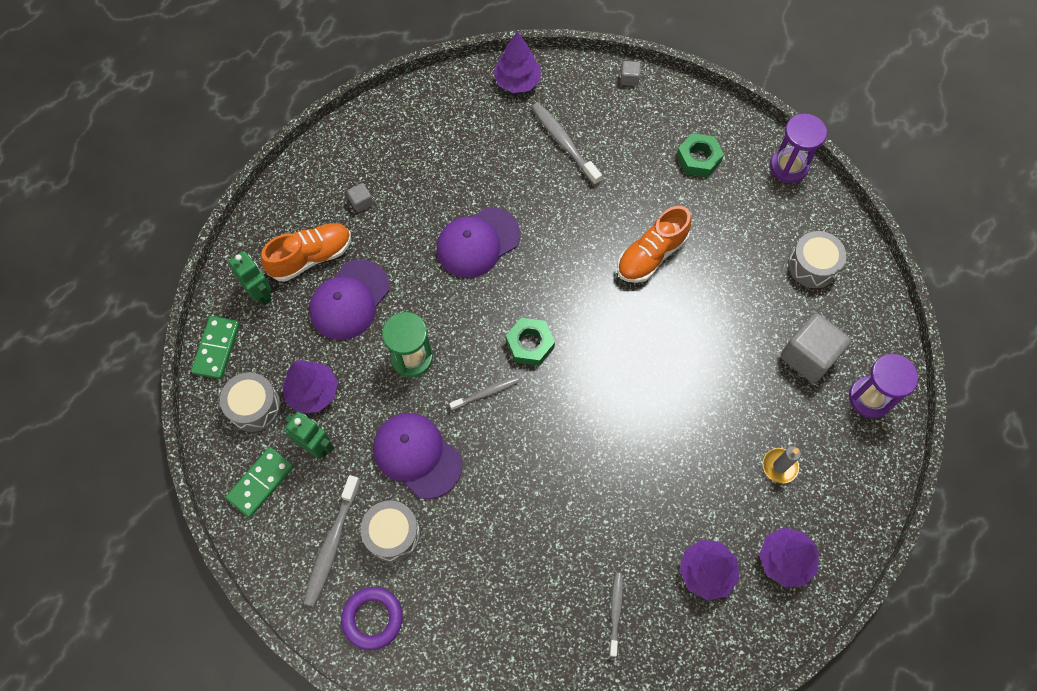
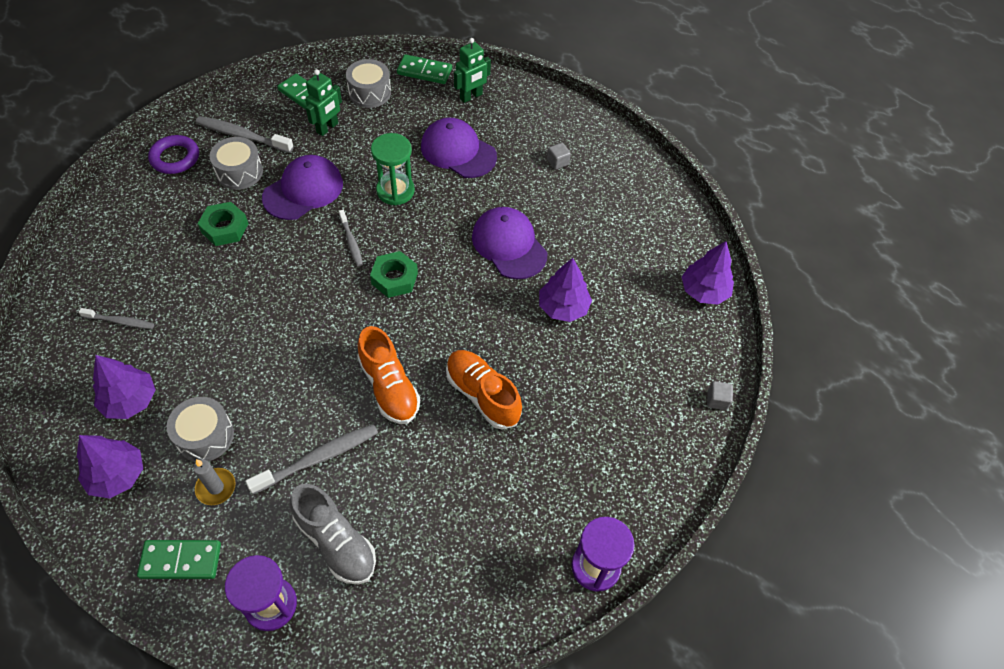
camera: 90 degrees right, 10 degrees down
orange shoe [261,223,351,282] -> orange shoe moved to [357,326,420,424]
purple tree [282,360,338,413] -> purple tree moved to [539,258,592,322]
grey toothbrush [532,102,602,185] -> grey toothbrush moved to [245,424,378,494]
green nut [676,133,724,177] -> green nut moved to [198,202,249,246]
grey cube [781,313,851,383] -> grey shoe [290,484,376,584]
grey drum [788,231,846,288] -> grey drum moved to [167,397,234,462]
none -> green domino [137,540,221,579]

